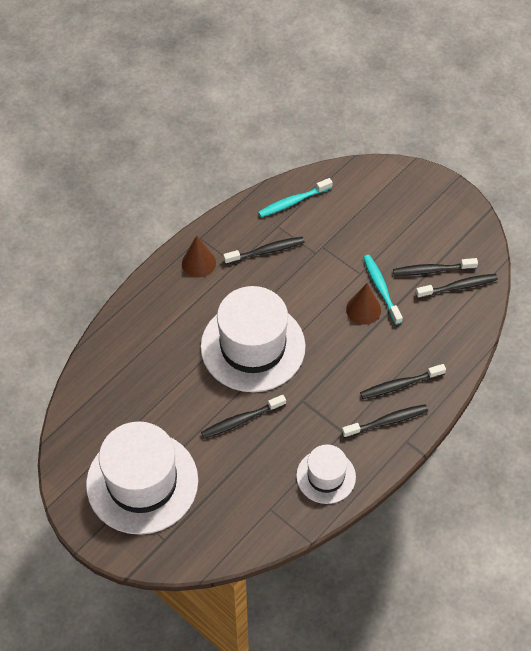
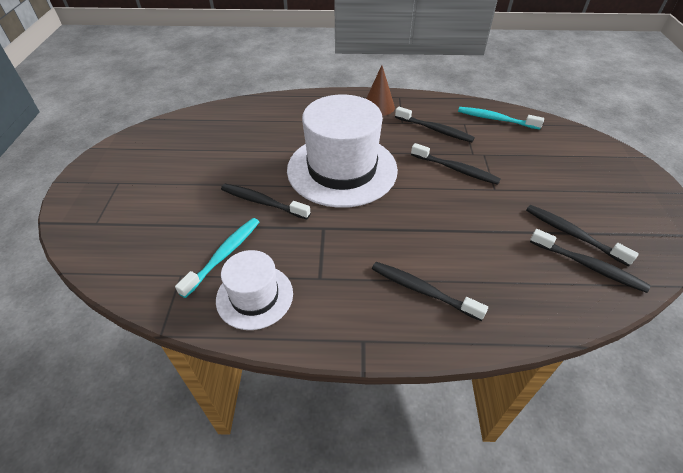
camera: 50 degrees right, 10 degrees down
white hat [86,421,198,535] -> none
black toothbrush [342,404,428,438] -> black toothbrush moved to [411,143,501,185]
brown cone [346,283,381,325] -> none
turquoise toothbrush [363,255,403,325] -> turquoise toothbrush moved to [175,218,259,298]

